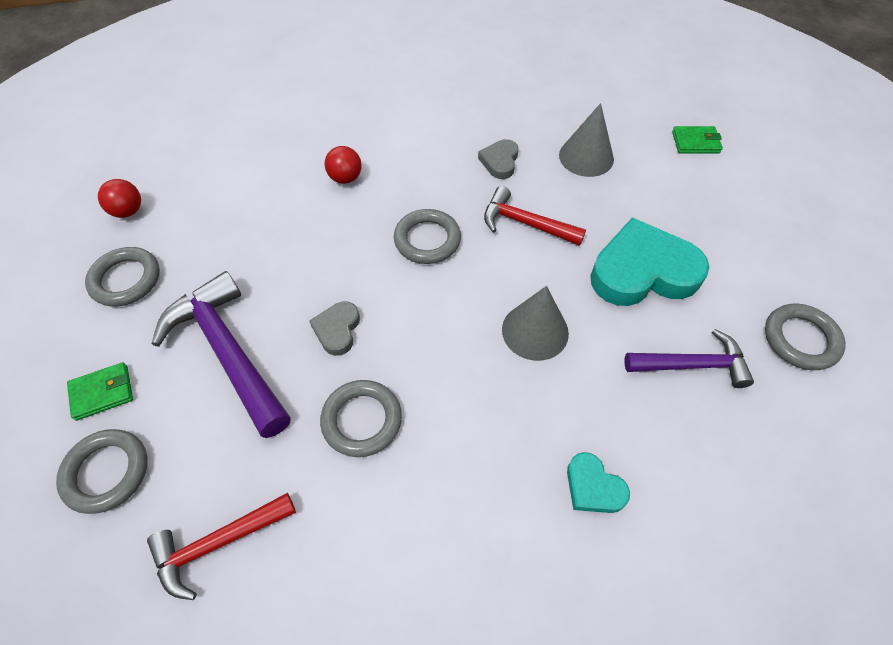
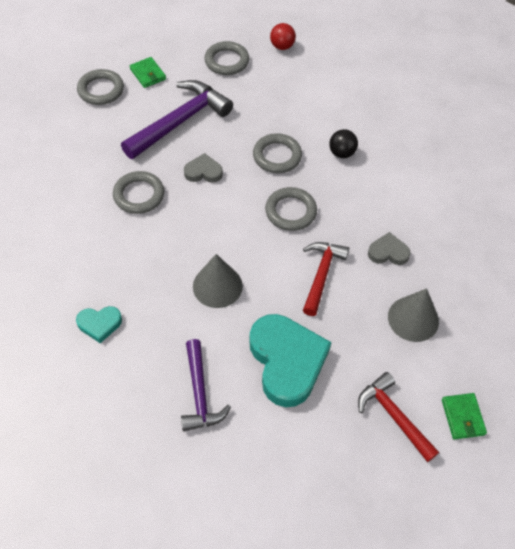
camera: 80 degrees right, 0 degrees up
red hammer [147,493,296,600] -> red hammer moved to [358,372,439,462]
red ball [325,146,362,184] -> black ball [329,129,358,158]
turquoise heart [567,452,630,513] -> turquoise heart turned 135 degrees counterclockwise [76,306,122,343]
grey ring [765,303,846,370] -> grey ring moved to [253,133,302,173]

